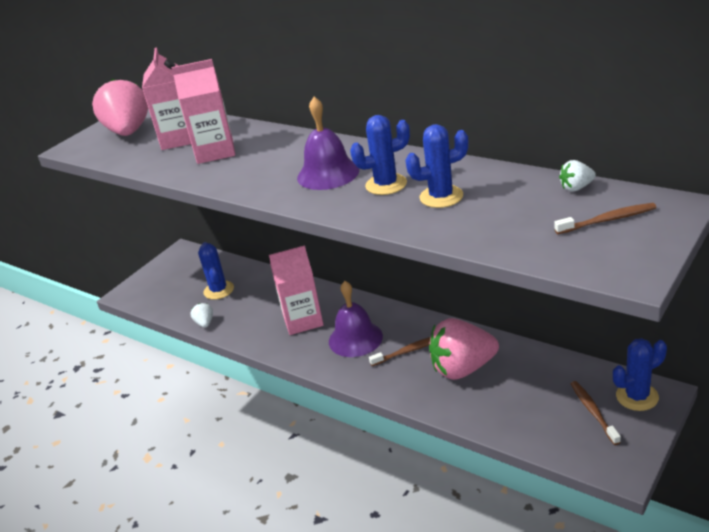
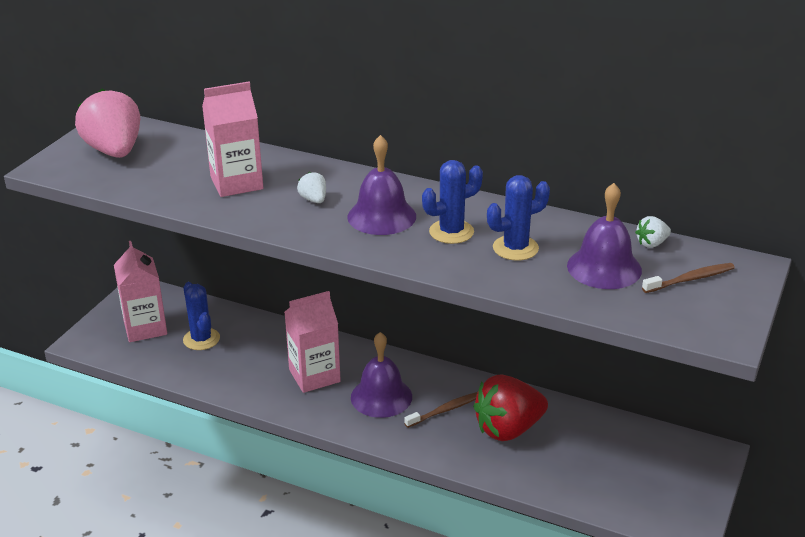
camera: 15 degrees left, 0 degrees up
pink carton [142,47,191,150] -> pink carton moved to [114,241,167,342]
white strawberry [190,303,213,328] -> white strawberry moved to [297,172,326,203]
pink strawberry [429,318,499,380] -> red strawberry [473,374,548,441]
brown toothbrush [571,381,621,445] -> none
blue cactus [613,338,667,411] -> none
none -> purple bell [567,183,642,289]

